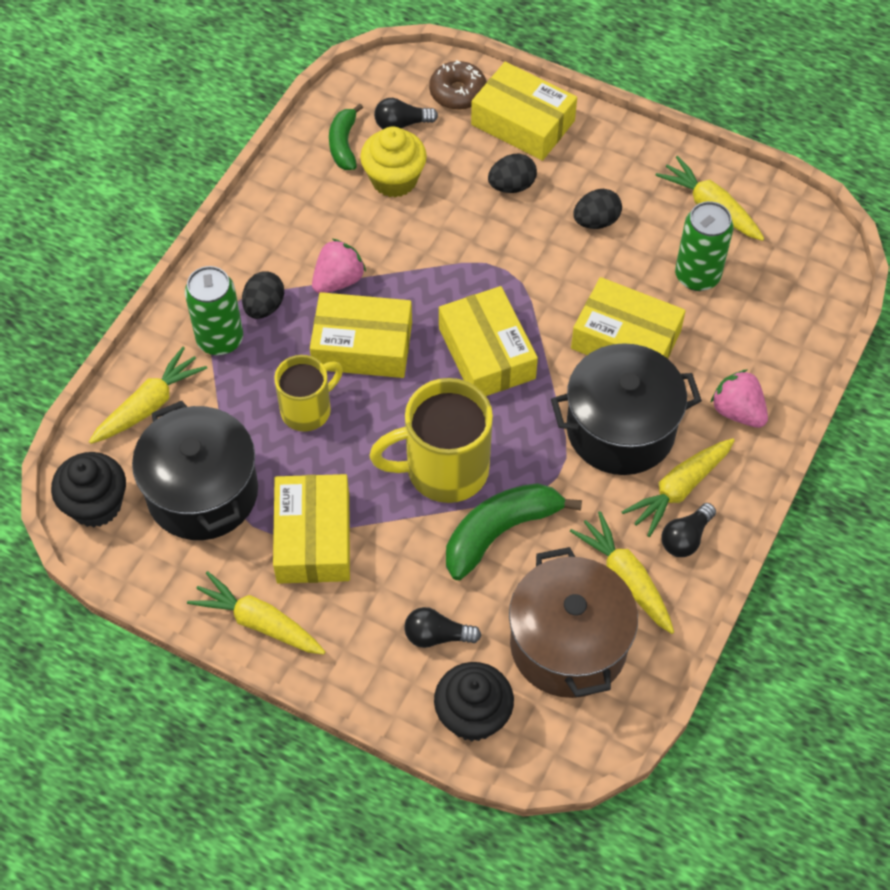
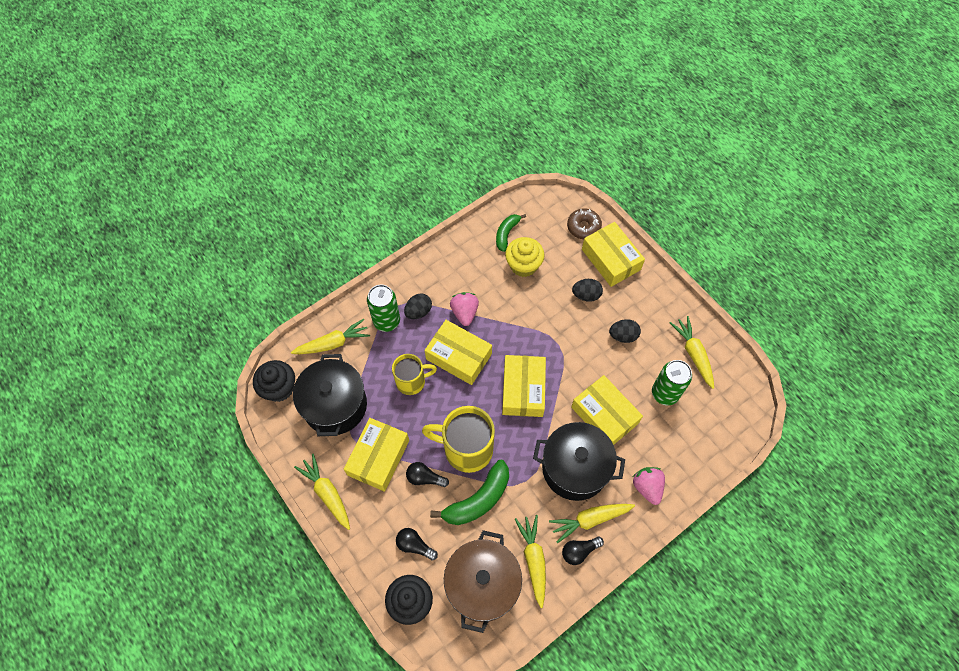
camera: 25 degrees right, 5 degrees up
pink strawberry [312,239,366,293] -> pink strawberry turned 75 degrees counterclockwise [450,292,479,326]
black light bulb [374,98,438,129] -> black light bulb moved to [406,462,449,487]
green banana [446,483,582,580] -> green banana turned 150 degrees clockwise [430,460,509,525]

